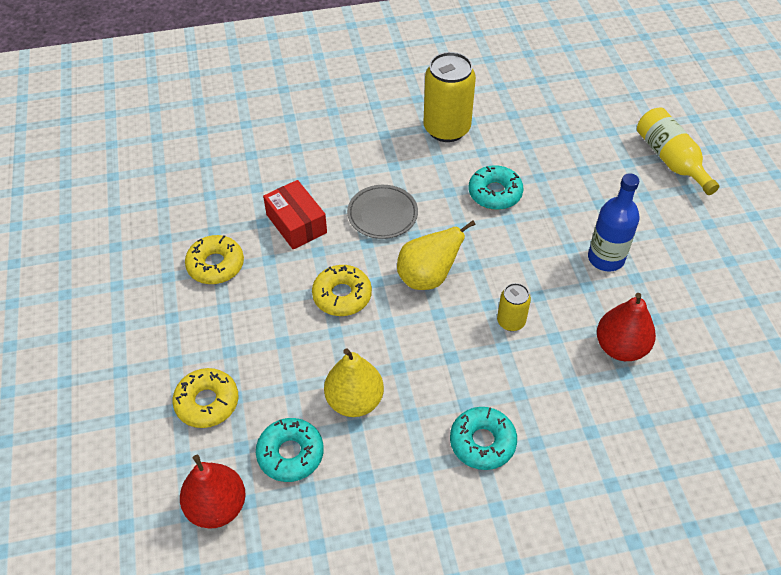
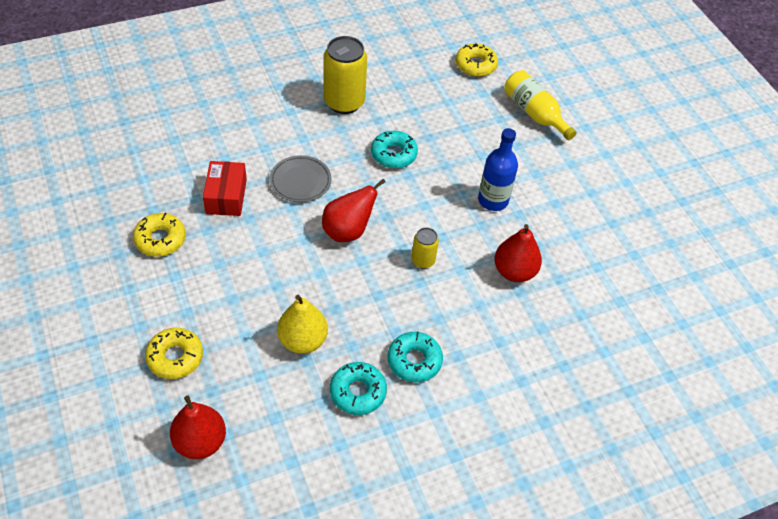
camera: 15 degrees left, 0 degrees up
turquoise donut [256,418,324,482] -> turquoise donut moved to [330,362,387,415]
red box [263,180,327,249] -> red box turned 45 degrees clockwise [203,161,247,216]
yellow donut [312,265,372,316] -> yellow donut moved to [455,43,498,77]
yellow pear [397,220,476,290] -> red pear [322,179,386,242]

